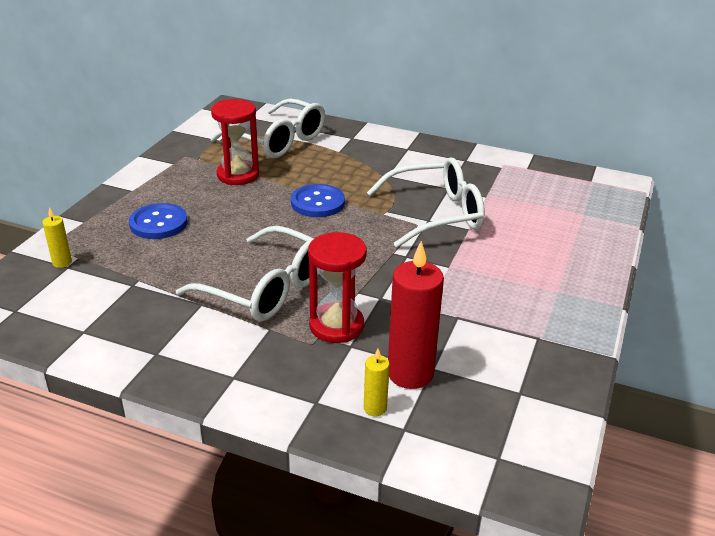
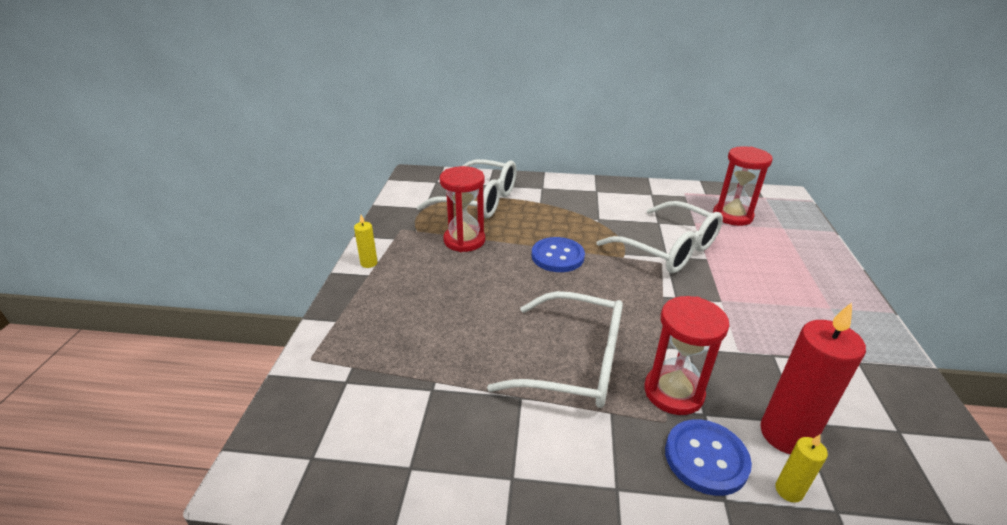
camera: 15 degrees left, 0 degrees up
yellow candle [42,207,72,268] -> yellow candle moved to [354,215,378,268]
blue button [129,203,188,239] -> blue button moved to [665,419,752,496]
white glasses [367,157,485,248] -> white glasses turned 75 degrees clockwise [597,201,723,273]
none -> red hourglass [713,146,773,226]

